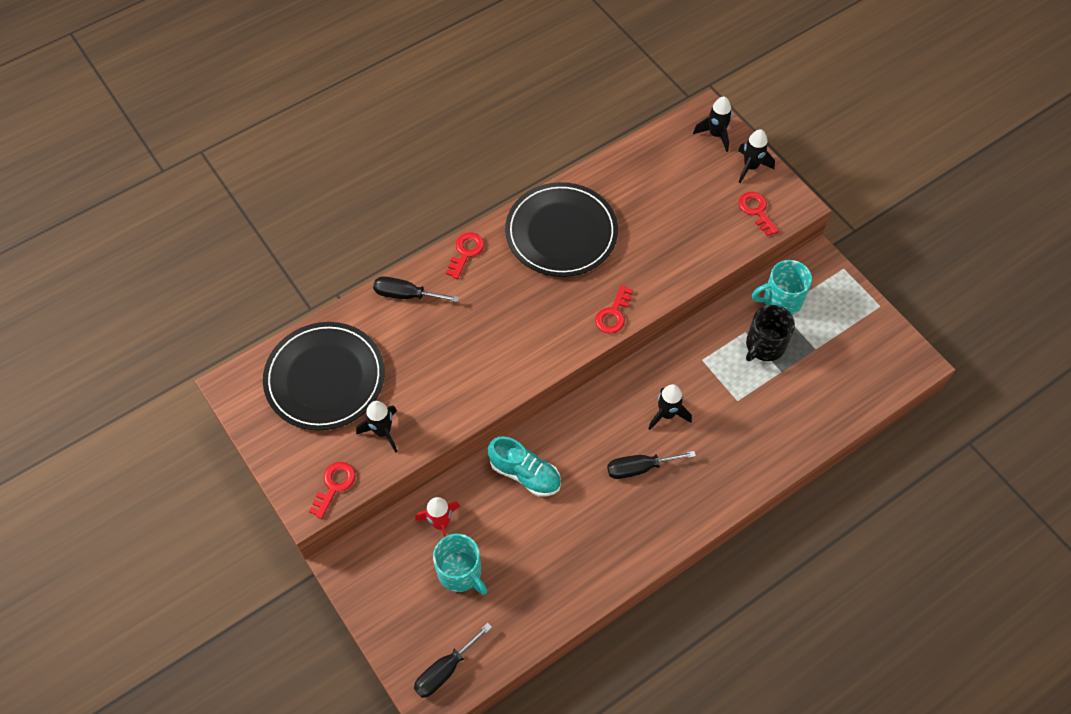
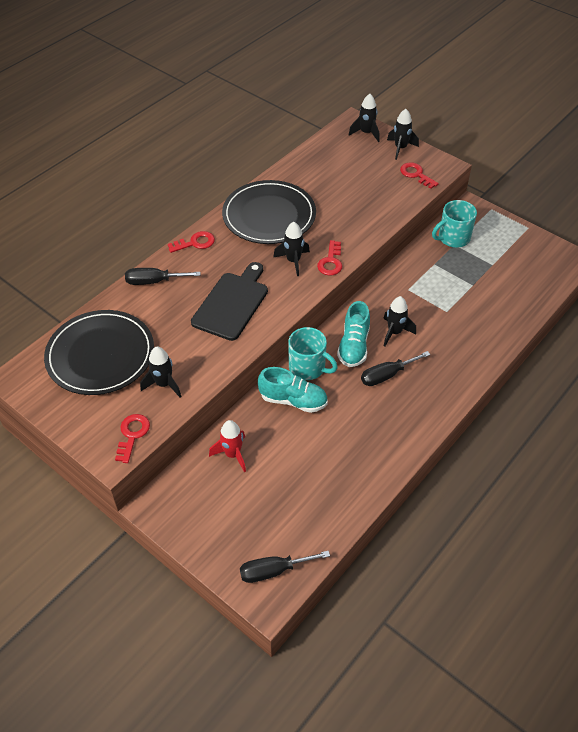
camera: 15 degrees left, 10 degrees down
black screwdriver [414,623,492,698] -> black screwdriver turned 45 degrees clockwise [240,551,330,583]
turquoise mug [433,534,487,595] -> turquoise mug moved to [288,327,338,380]
red key [446,232,484,279] -> red key turned 60 degrees clockwise [168,231,215,253]
black mug [746,305,795,361] -> none
none -> black cutting board [191,262,268,341]
none -> black rocket [274,222,310,276]
none -> turquoise shoe [337,301,370,367]

